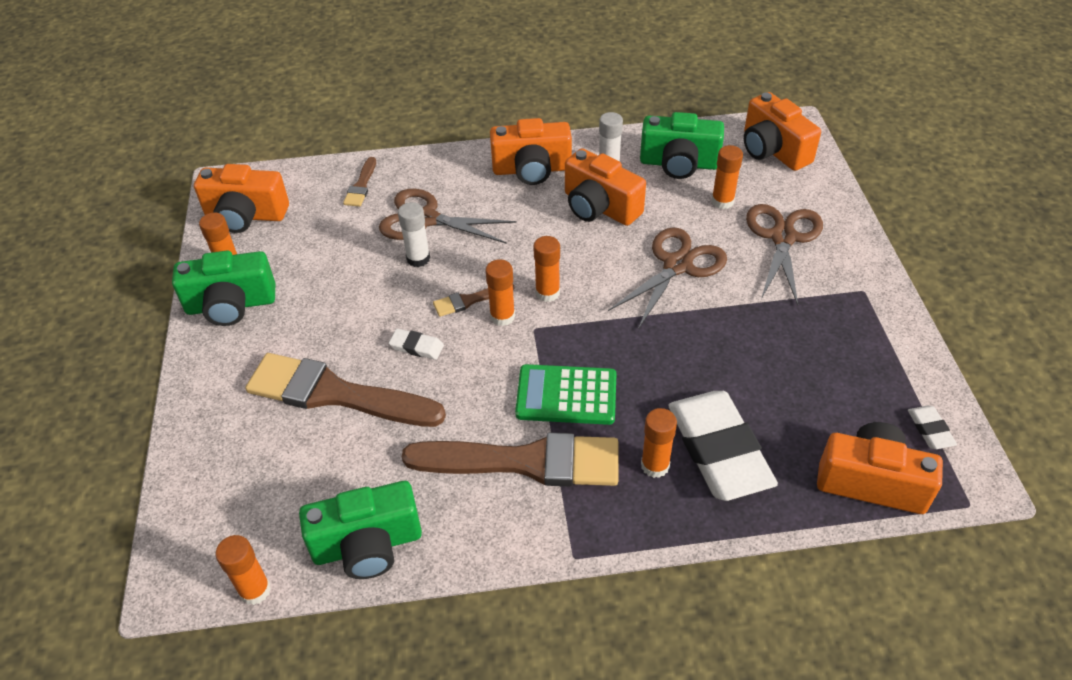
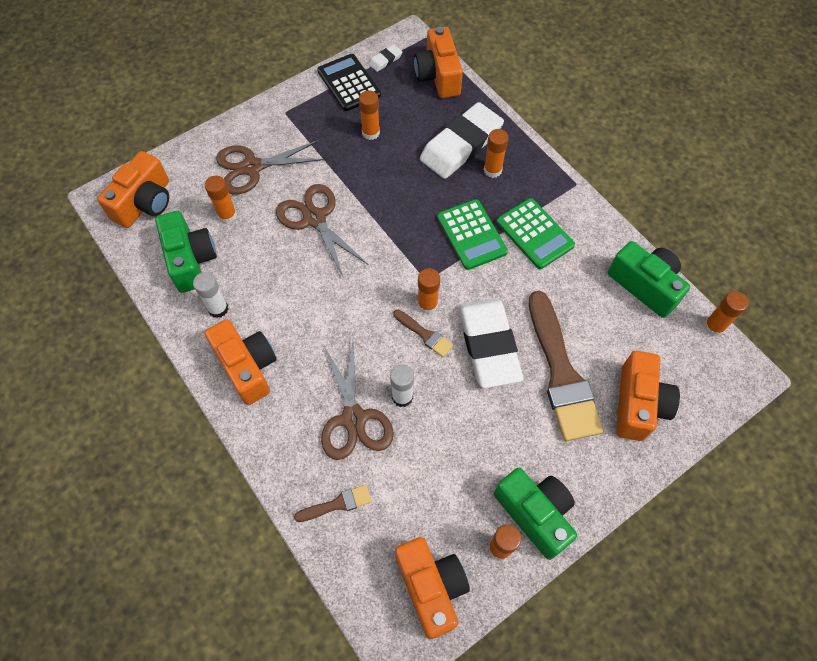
camera: 120 degrees left, 15 degrees up
white eraser [389,329,444,360] -> white eraser [459,298,523,388], size x2.41
brown brush [402,433,618,487] -> green calculator [497,198,575,269]
orange glue stick [533,236,560,302] -> orange glue stick moved to [359,90,380,140]
orange camera [565,148,646,226] -> orange camera moved to [616,351,680,441]
brown scissors [608,227,727,329] -> brown scissors turned 45 degrees clockwise [276,184,367,276]
none -> black calculator [317,54,381,111]

